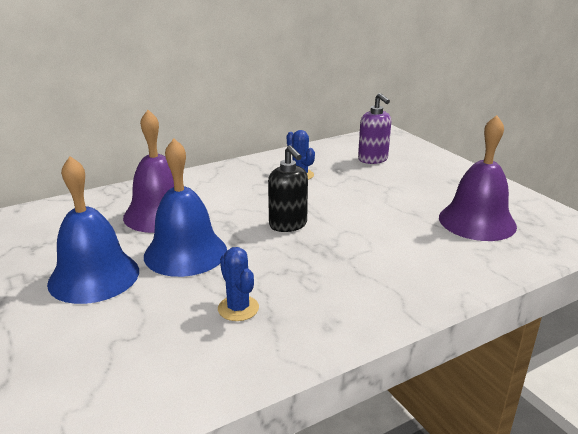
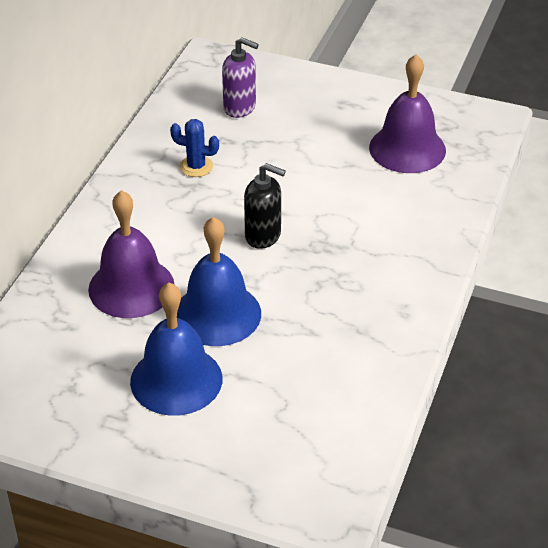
camera: 40 degrees left, 15 degrees up
blue cactus [218,247,259,321] -> none

